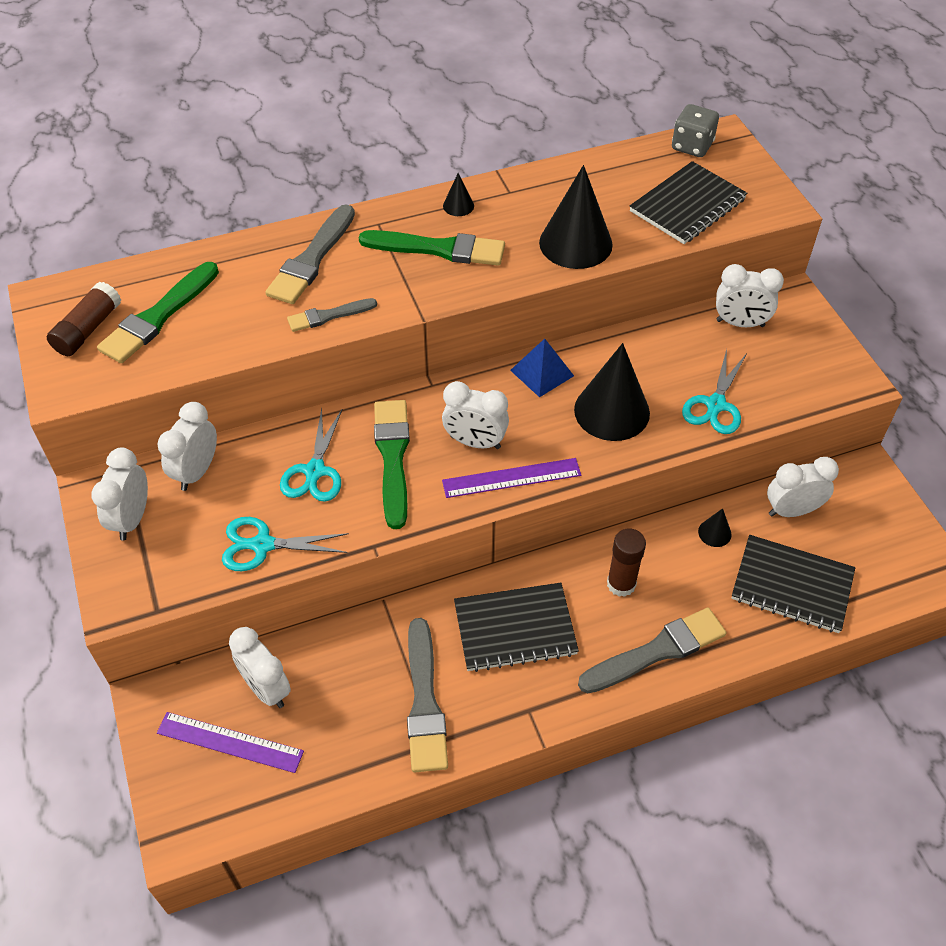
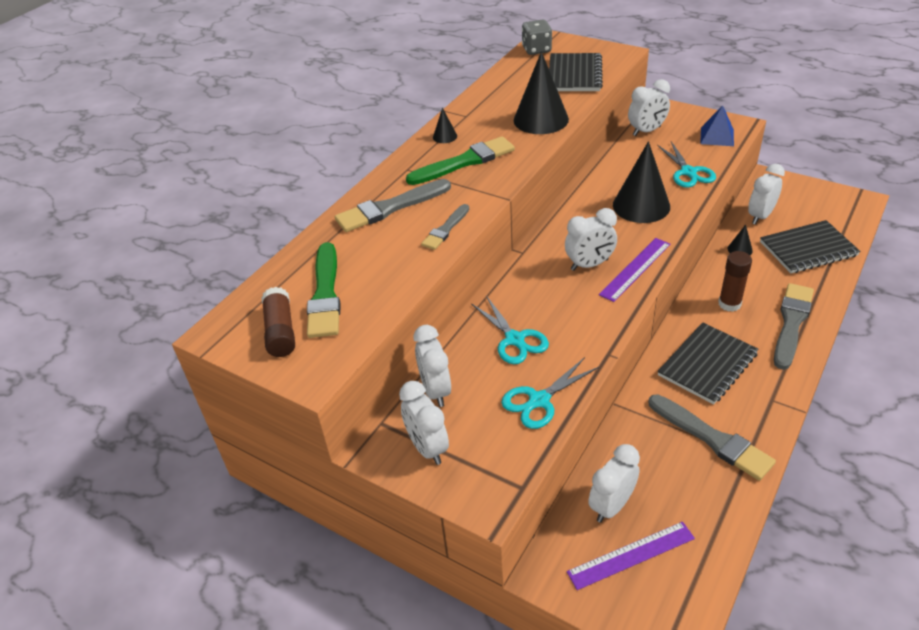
camera: 35 degrees left, 10 degrees down
white clock [229,627,291,708] -> white clock turned 120 degrees clockwise [588,444,640,523]
grey brush [265,205,355,304] -> grey brush turned 75 degrees clockwise [335,179,451,232]
green brush [374,400,410,529] -> none
blue pyramid [510,339,574,397] -> blue pyramid moved to [700,105,734,146]

